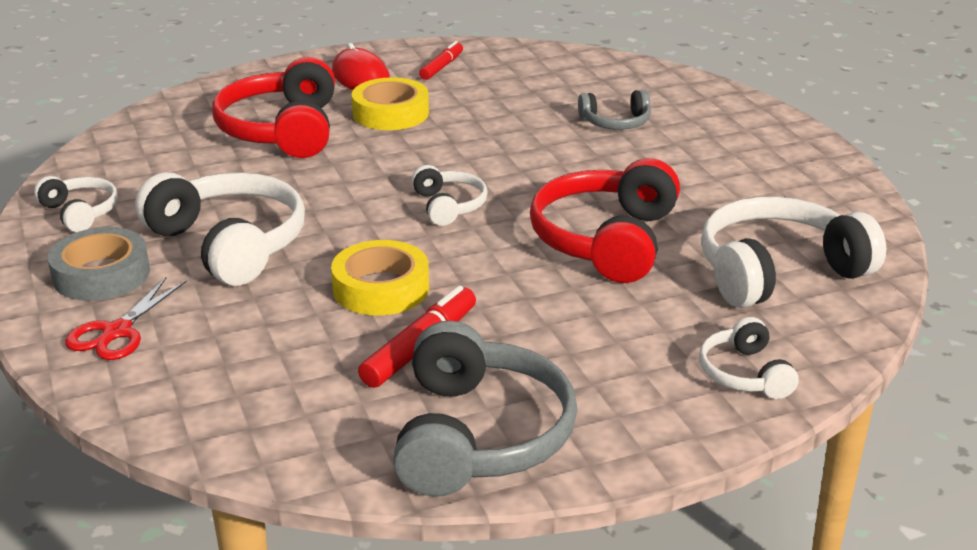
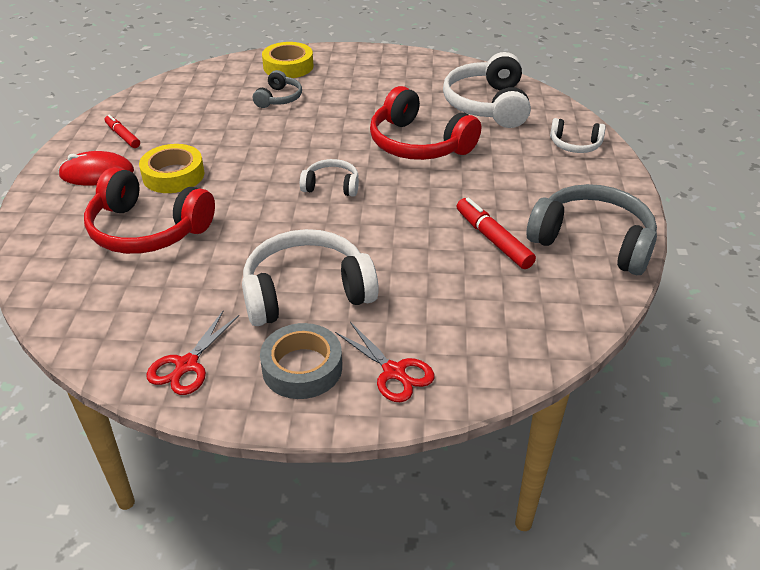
camera: 65 degrees left, 10 degrees up
white headphones [34,176,118,232] -> red scissors [146,311,239,395]
yellow tape [331,240,429,316] -> yellow tape moved to [262,42,313,78]

